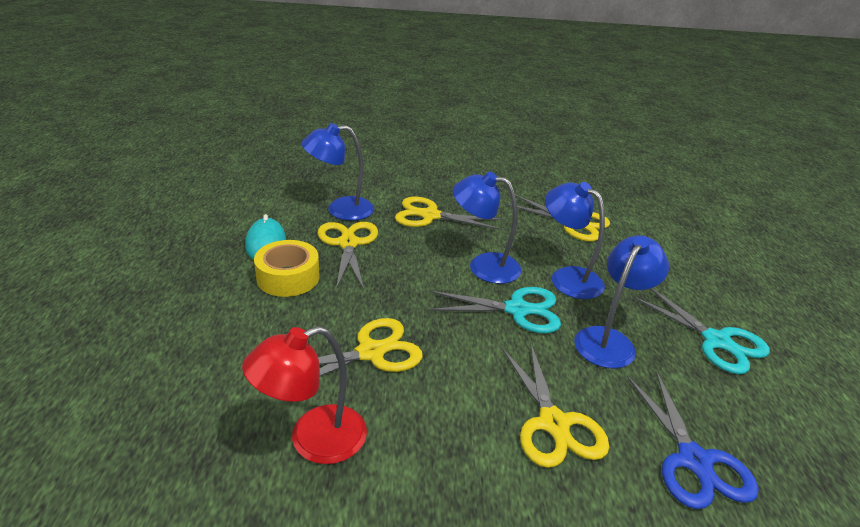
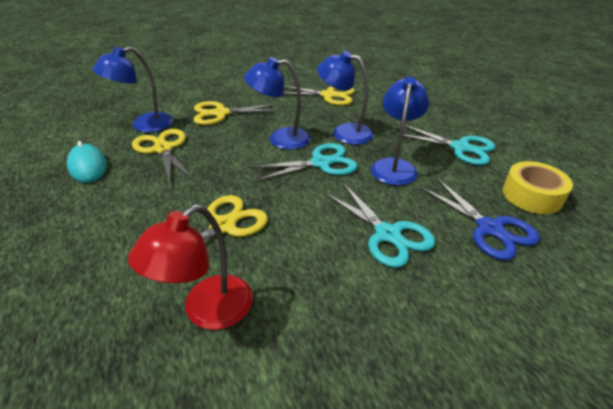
camera: 20 degrees left, 5 degrees up
yellow tape [254,240,320,297] -> yellow tape moved to [502,161,573,214]
yellow scissors [502,344,610,468] -> turquoise scissors [324,183,435,268]

